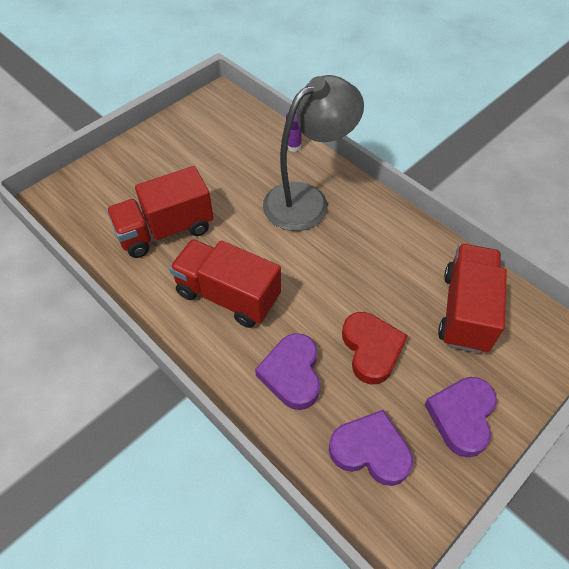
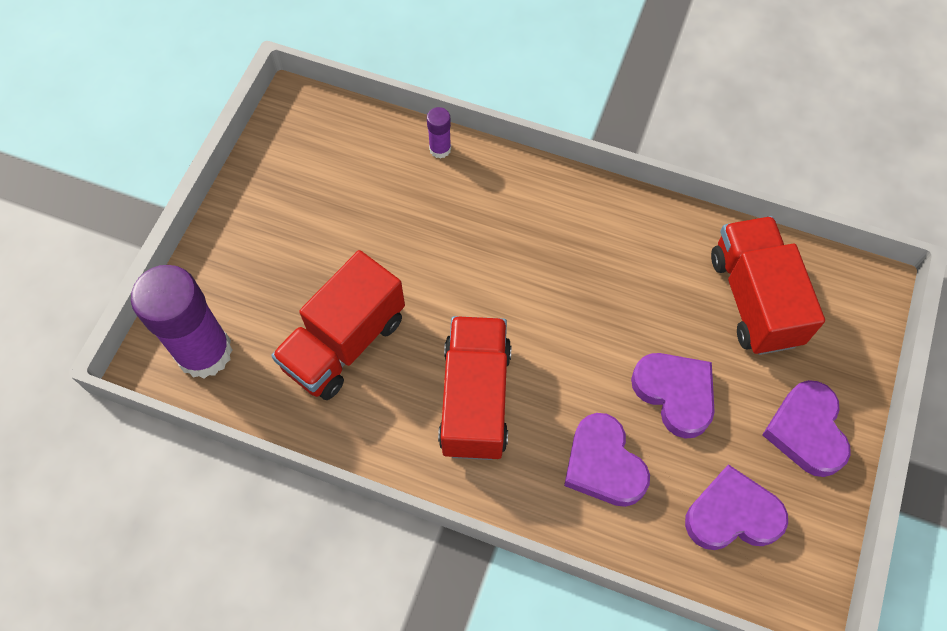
camera: 25 degrees left, 10 degrees up
red truck [169,239,281,328] -> red truck turned 90 degrees clockwise [438,316,512,460]
grey lamp [263,75,364,231] -> none
red heart [342,312,408,384] -> purple heart [631,353,715,439]
none -> purple glue stick [131,265,233,378]

